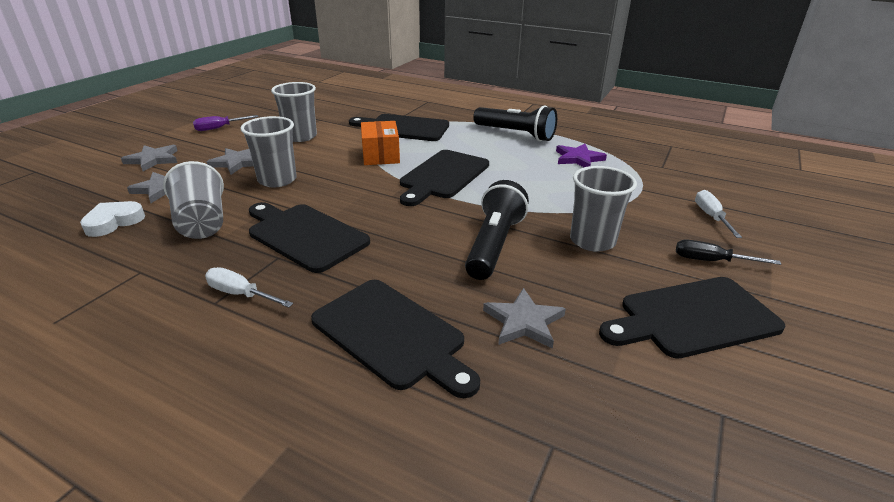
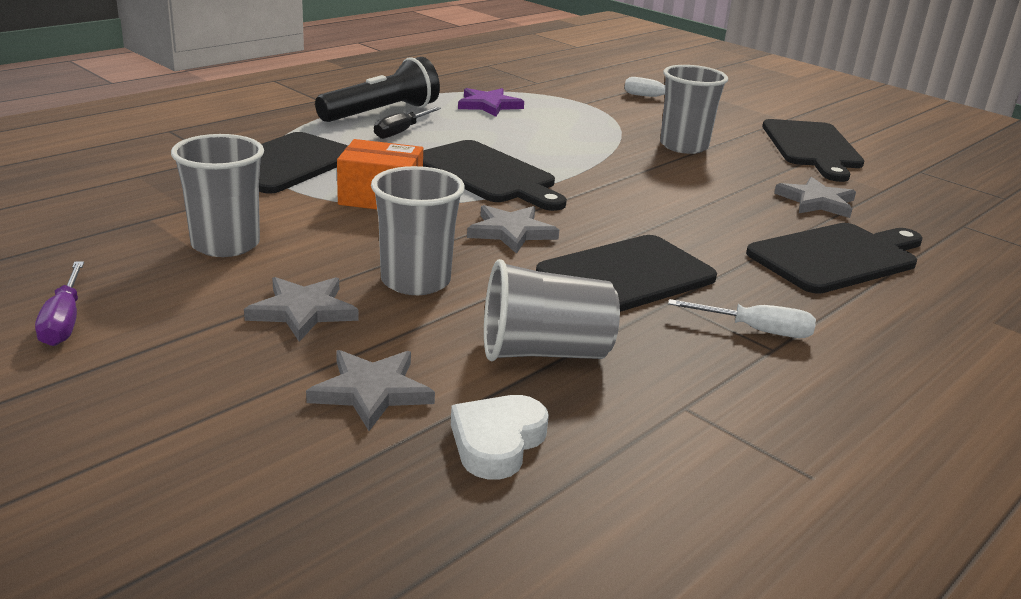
camera: 75 degrees left, 5 degrees down
white heart [80,201,145,237] -> white heart turned 60 degrees clockwise [451,395,549,479]
grey star [121,145,178,171] -> grey star moved to [467,205,559,254]
white screwdriver [205,267,293,308] -> white screwdriver turned 120 degrees counterclockwise [668,299,816,338]
black flashlight [465,180,529,280] -> none
black screwdriver [676,240,781,265] -> black screwdriver moved to [374,107,441,139]

